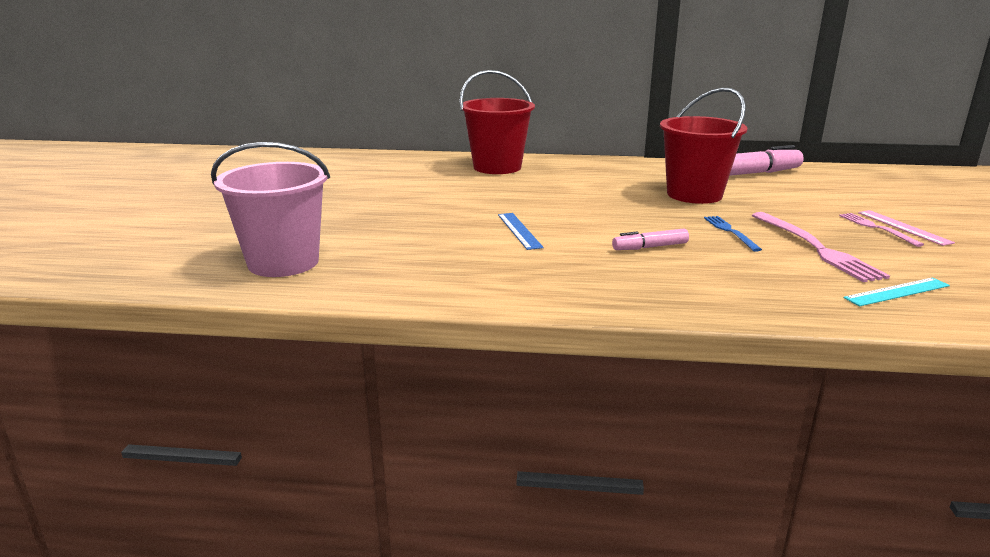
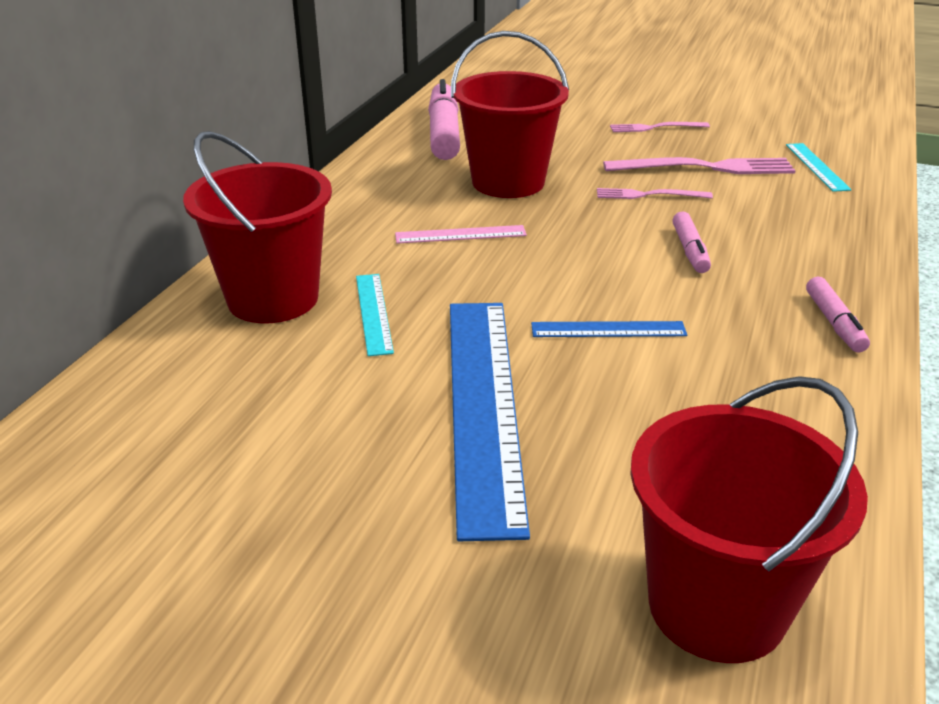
camera: 75 degrees left, 10 degrees up
pink bucket [211,142,330,277] -> red bucket [630,376,868,663]
blue fork [704,216,762,252] -> pink fork [597,188,713,199]
pink ruler [858,210,955,246] -> pink ruler moved to [395,225,527,244]
none -> turquoise ruler [356,274,394,356]
none -> blue ruler [450,303,530,541]
none -> pink marker [806,277,870,352]

